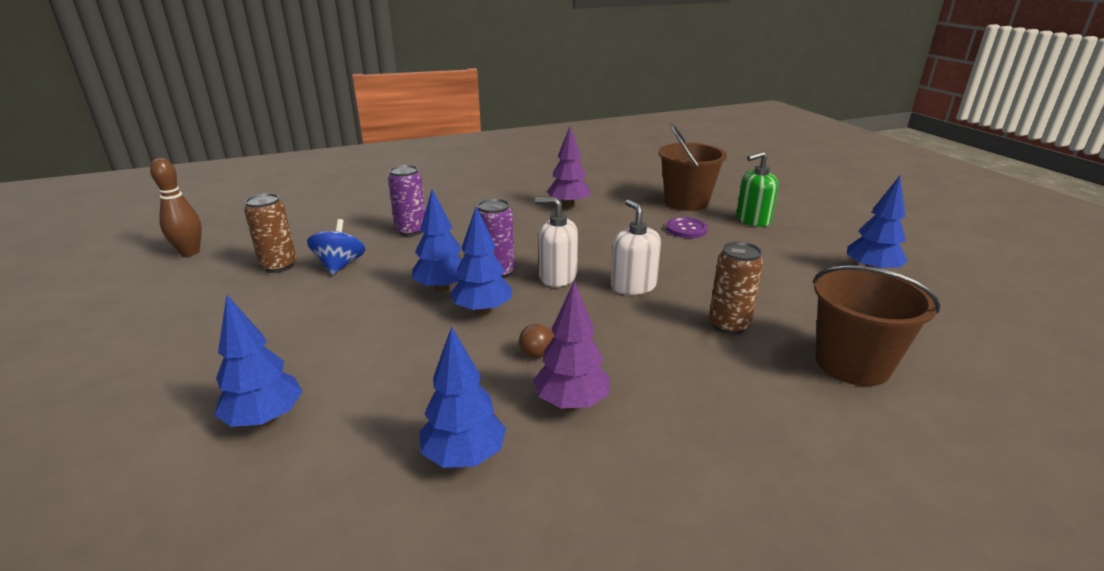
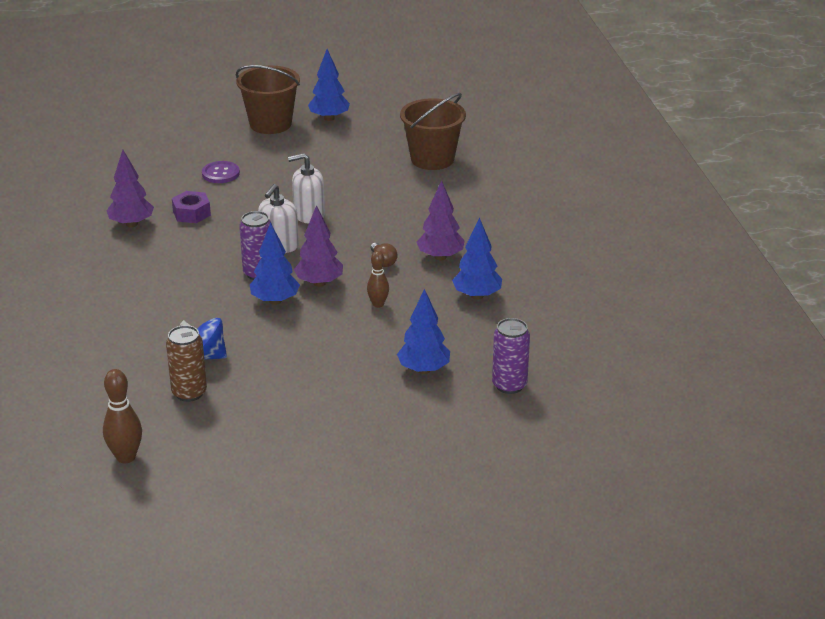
camera: 80 degrees left, 5 degrees up
purple can [388,165,425,236] -> purple can moved to [492,318,530,394]
blue tree [450,207,512,315] -> purple tree [294,205,343,287]
brown bucket [658,123,727,211] -> brown bucket moved to [236,65,300,134]
brown can [709,242,764,335] -> none
green soap dispenser [736,151,778,227] -> none
none -> purple nut [172,191,211,223]
none -> brown bowling pin [367,251,389,308]

